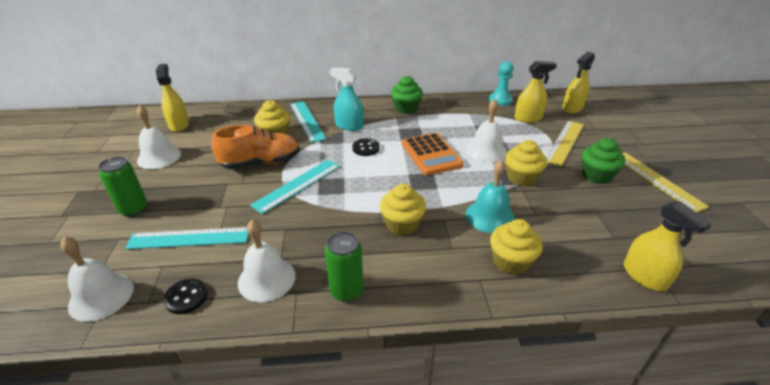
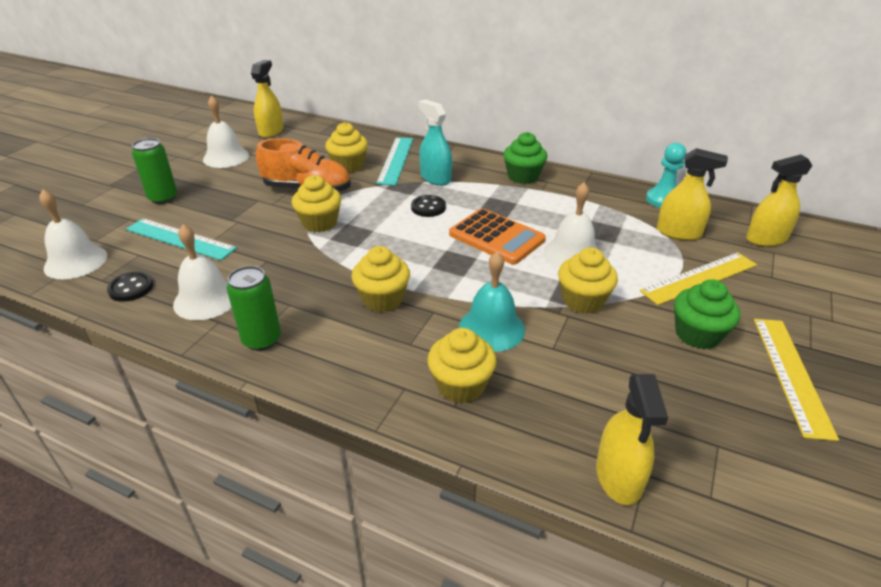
camera: 30 degrees right, 0 degrees up
turquoise ruler [250,160,340,214] -> yellow cupcake [292,175,342,232]
orange calculator [402,133,464,175] -> orange calculator turned 60 degrees counterclockwise [449,208,546,265]

